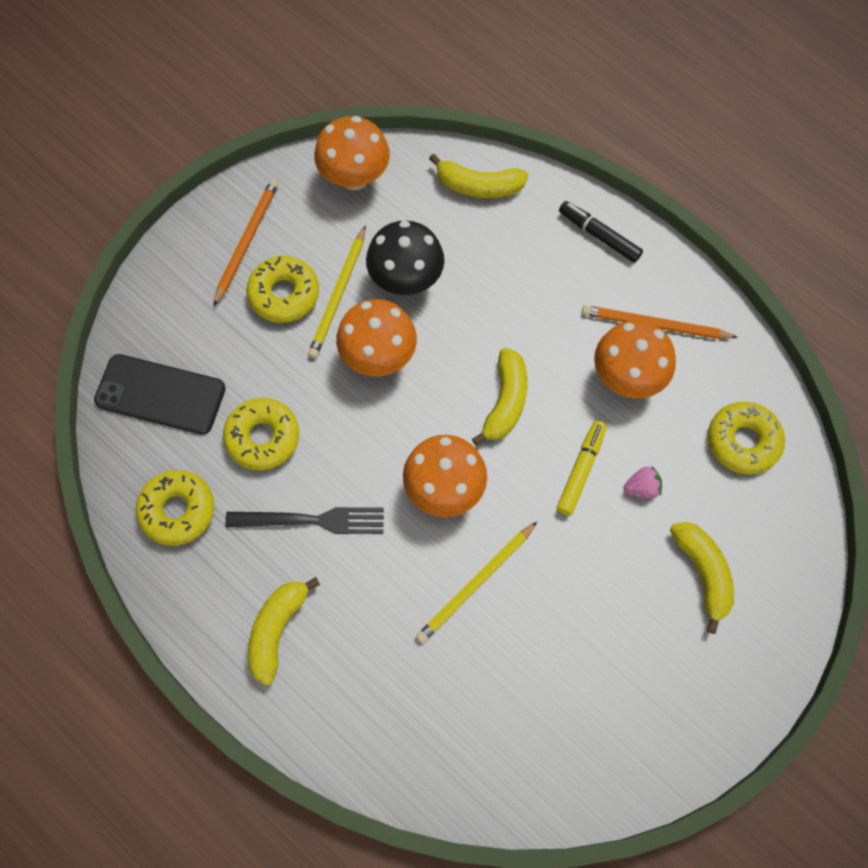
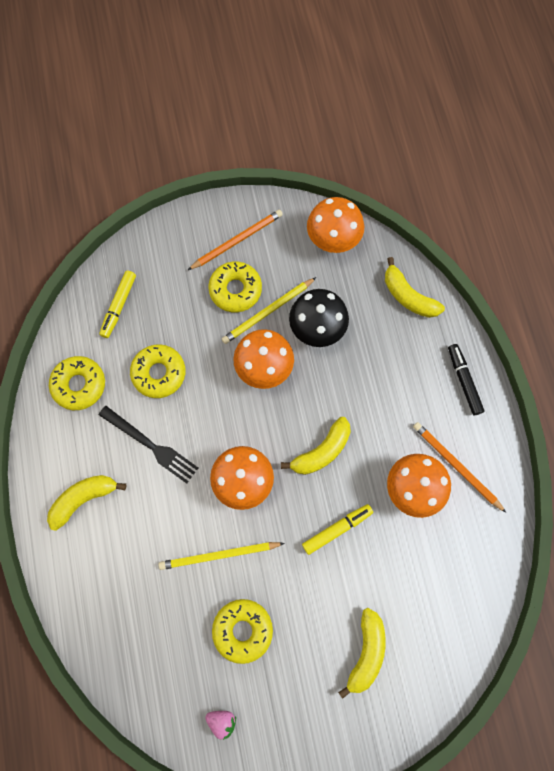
camera: 35 degrees right, 5 degrees up
black phone [94,354,226,435] -> yellow marker [99,271,136,338]
pink strawberry [623,466,662,499] -> pink strawberry moved to [205,711,236,740]
yellow donut [708,402,785,475] -> yellow donut moved to [212,599,273,664]

